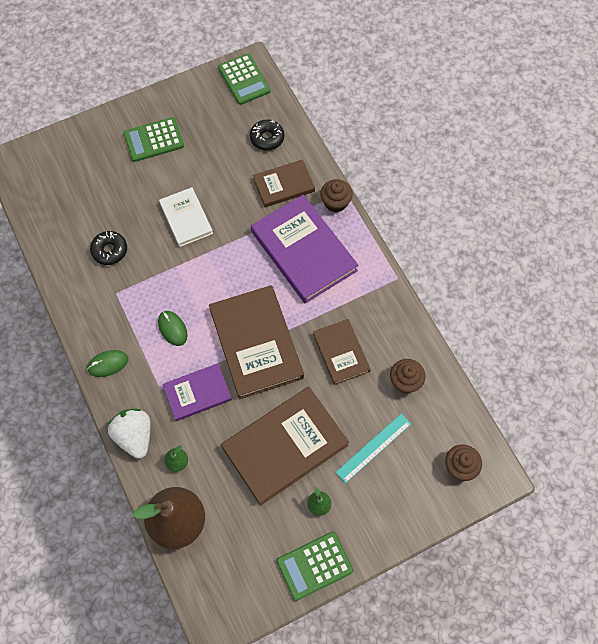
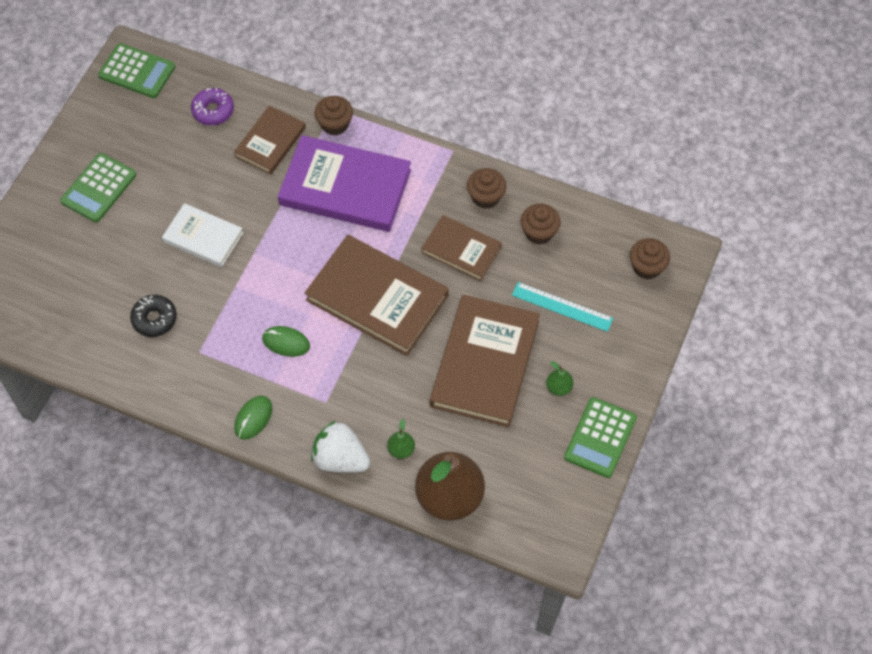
camera: 40 degrees left, 5 degrees down
purple book [162,363,232,421] -> none
black donut [250,119,284,151] -> purple donut [191,88,234,125]
turquoise ruler [335,414,411,483] -> turquoise ruler turned 75 degrees counterclockwise [512,282,614,332]
none -> brown cupcake [467,168,506,209]

